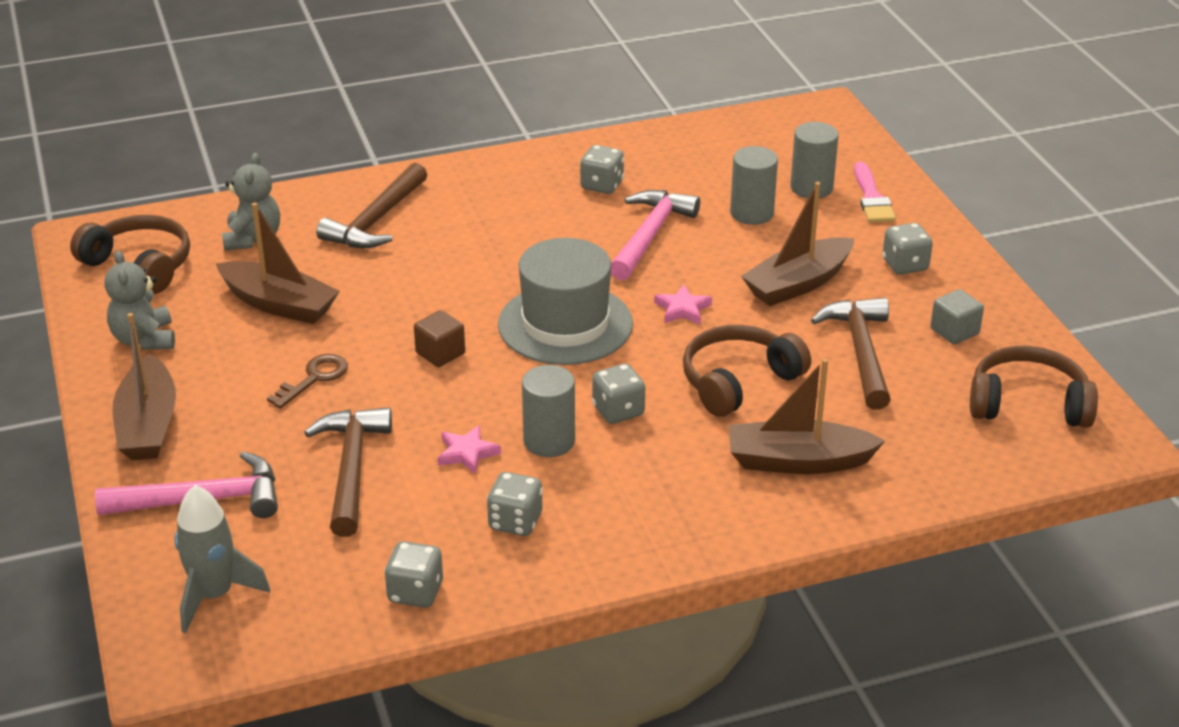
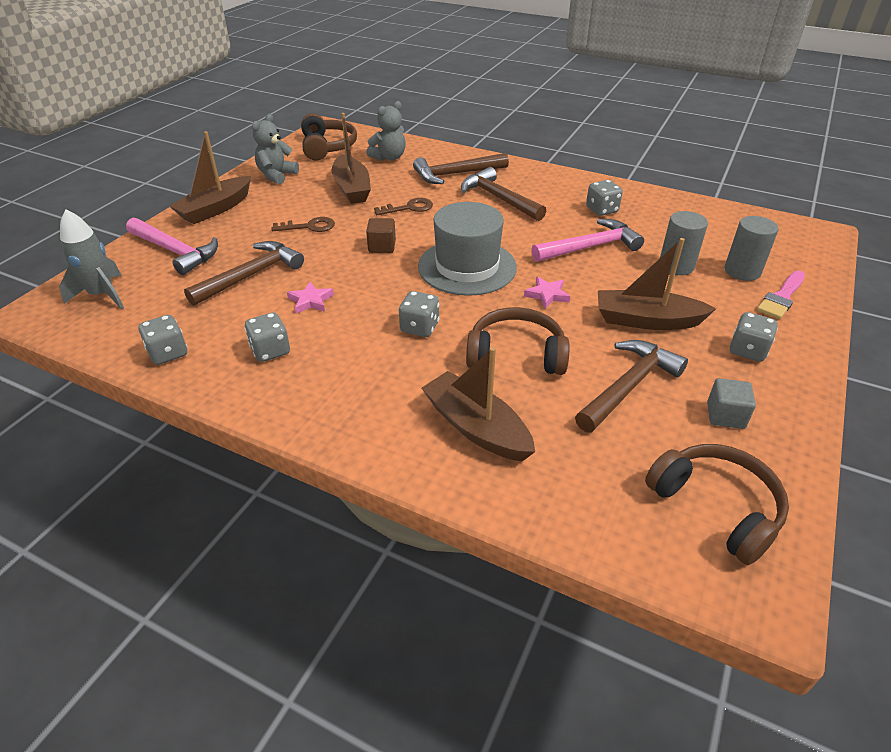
camera: 45 degrees right, 5 degrees up
grey cylinder [522,365,575,457] -> none
none -> brown key [374,198,433,215]
none -> brown hammer [461,167,546,221]

